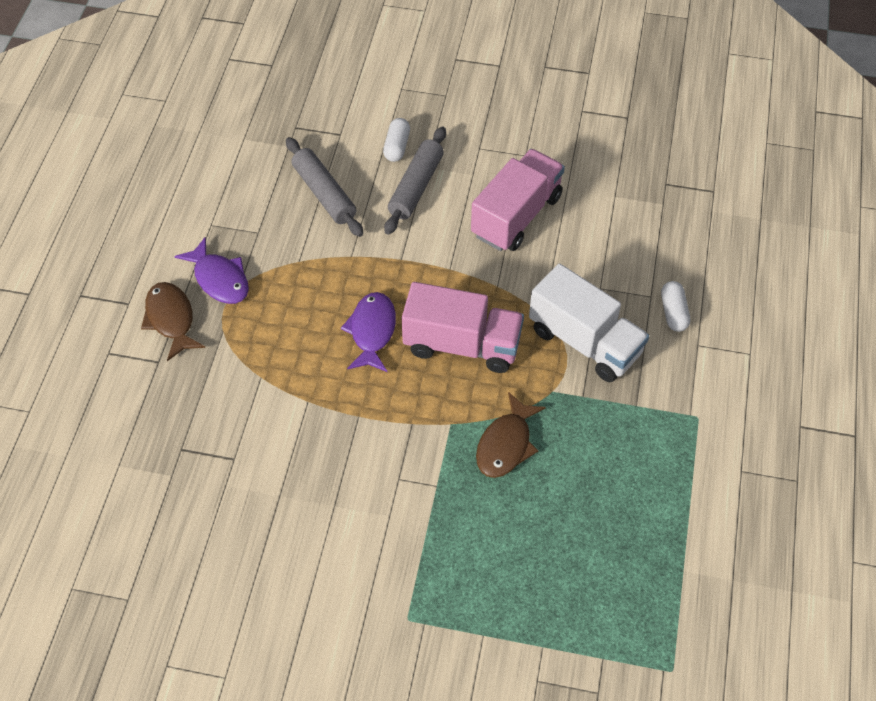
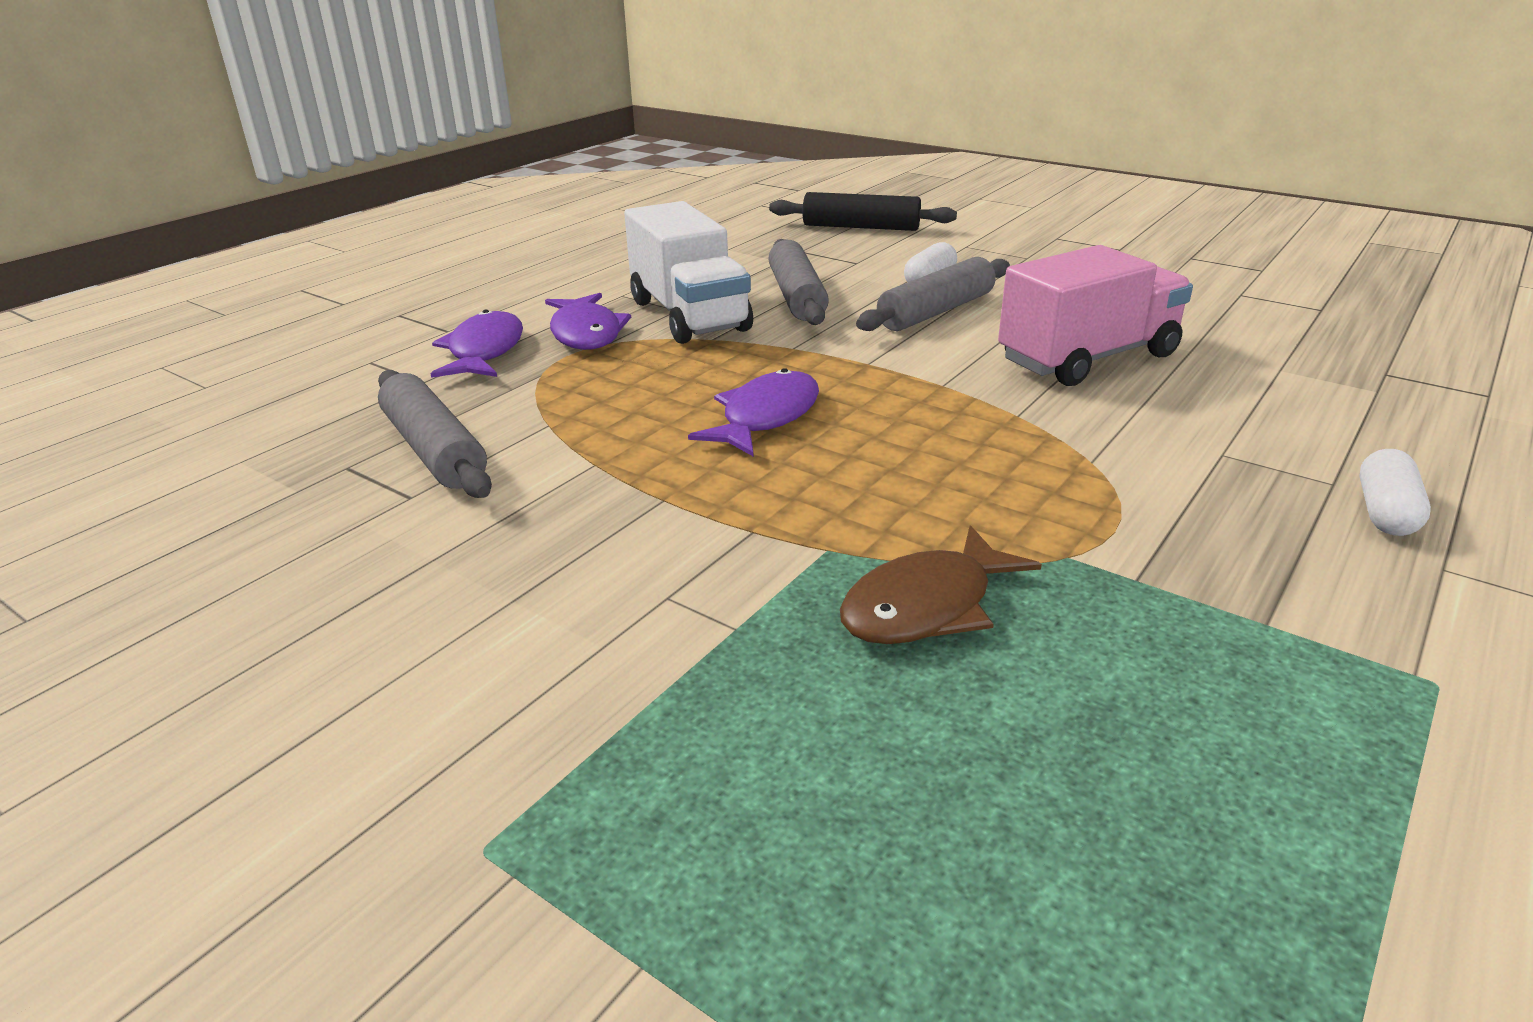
camera: 25 degrees right, 25 degrees down
brown fish [141,282,205,361] -> purple fish [431,309,523,378]
pink truck [402,282,524,373] -> none
white truck [529,263,649,382] -> white truck moved to [624,201,753,344]
none -> grey rolling pin [378,370,492,498]
none -> black rolling pin [769,192,957,231]

